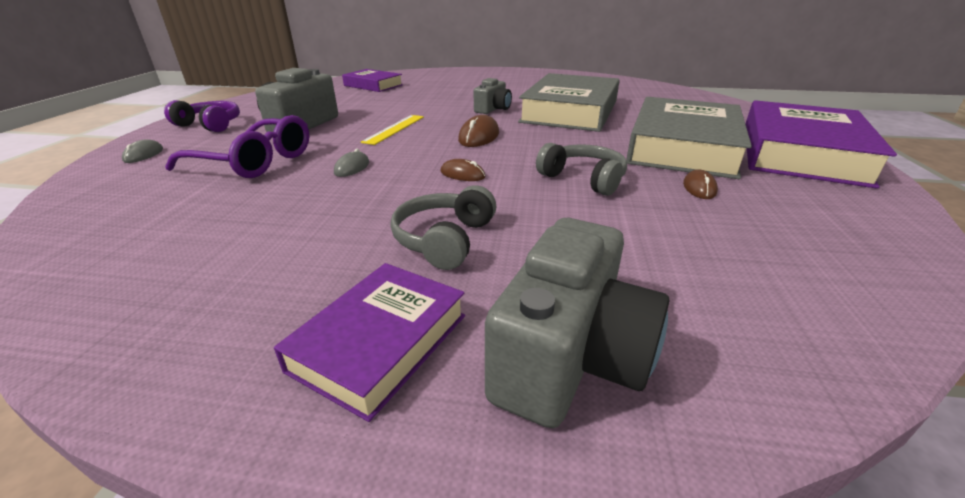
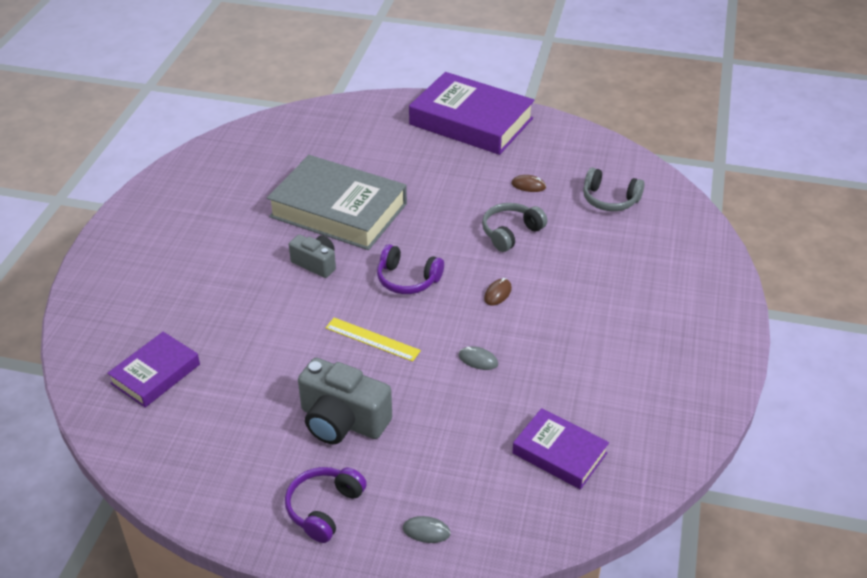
camera: 85 degrees left, 10 degrees up
purple glasses [165,115,309,178] -> none
purple book [274,263,465,422] -> purple book moved to [512,408,609,490]
grey headphones [390,185,496,270] -> grey headphones moved to [583,167,645,211]
brown mouse [458,115,499,147] -> purple headphones [377,244,444,294]
grey camera [485,218,670,428] -> none
grey book [626,97,752,179] -> none

